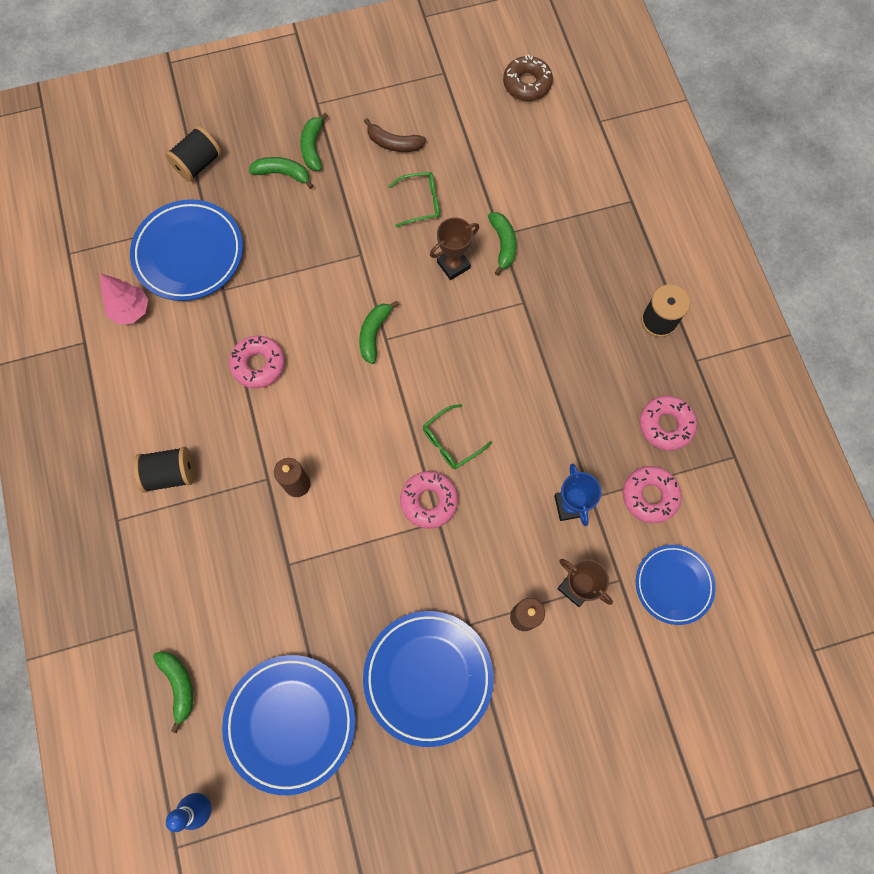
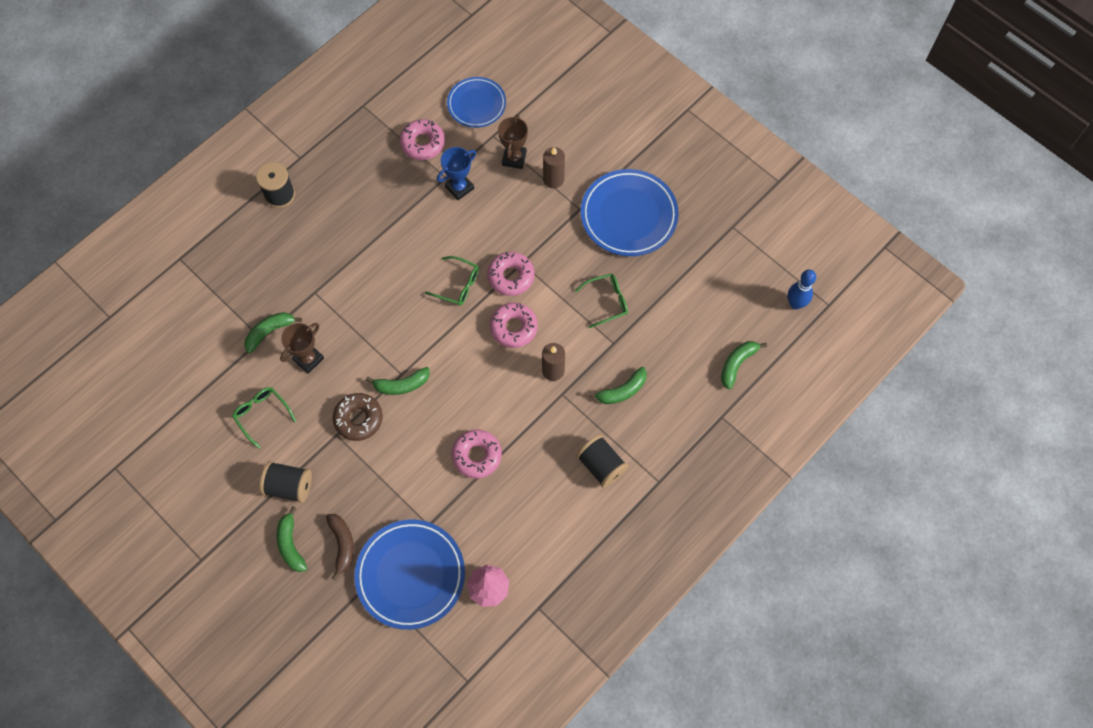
camera: 120 degrees left, 5 degrees down
black spool [165,126,222,182] -> black spool moved to [260,461,312,503]
blue plate [222,655,355,795] -> none
green banana [300,113,328,171] -> green banana moved to [588,367,647,404]
brown banana [364,118,426,152] -> brown banana moved to [326,514,354,581]
brown trophy [430,218,479,280] -> brown trophy turned 75 degrees counterclockwise [280,323,324,374]
brown donut [503,55,553,101] -> brown donut moved to [333,393,383,441]
pink donut [640,396,697,451] -> pink donut moved to [490,302,538,348]
none -> green glasses [575,274,628,328]

